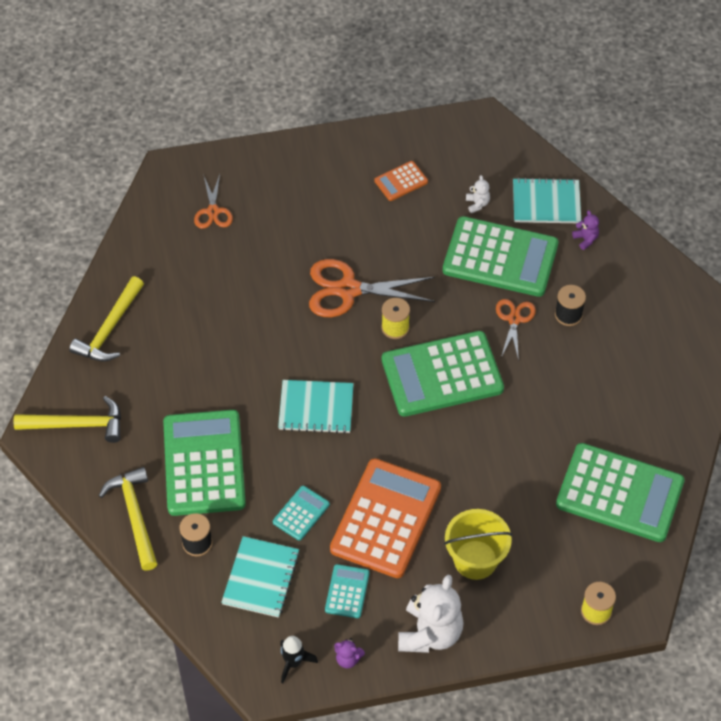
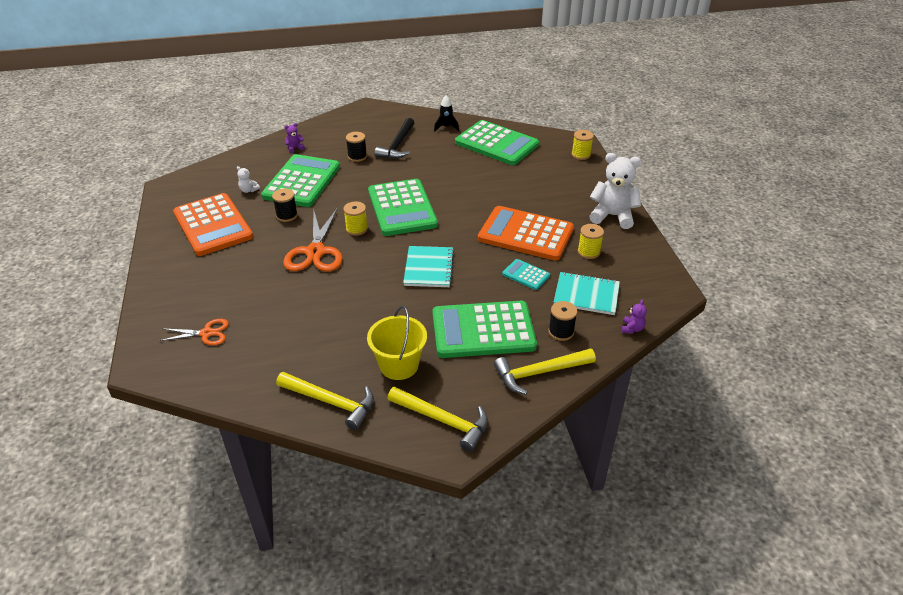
camera: 90 degrees left, 15 degrees down
yellow hammer [14,396,121,443] -> yellow hammer turned 120 degrees clockwise [387,386,488,452]
black rocket [280,636,318,684] -> black rocket moved to [434,95,459,132]
turquoise calculator [325,564,370,618] -> yellow spool [578,224,604,259]
purple teddy bear [334,638,365,668] -> purple teddy bear moved to [621,300,647,333]
orange calculator [374,161,428,201] -> orange calculator [173,193,253,256], size x2.20
yellow bucket [444,509,512,580] -> yellow bucket moved to [367,306,427,380]
white teddy bear [466,175,490,213] -> white teddy bear turned 135 degrees counterclockwise [237,166,260,193]
orange scissors [496,299,536,361] -> none
turquoise notebook [513,177,581,223] -> none
green calculator [556,443,685,542] -> green calculator turned 105 degrees clockwise [455,120,539,165]
none -> black spool [272,189,298,222]
none -> black hammer [375,118,414,159]

